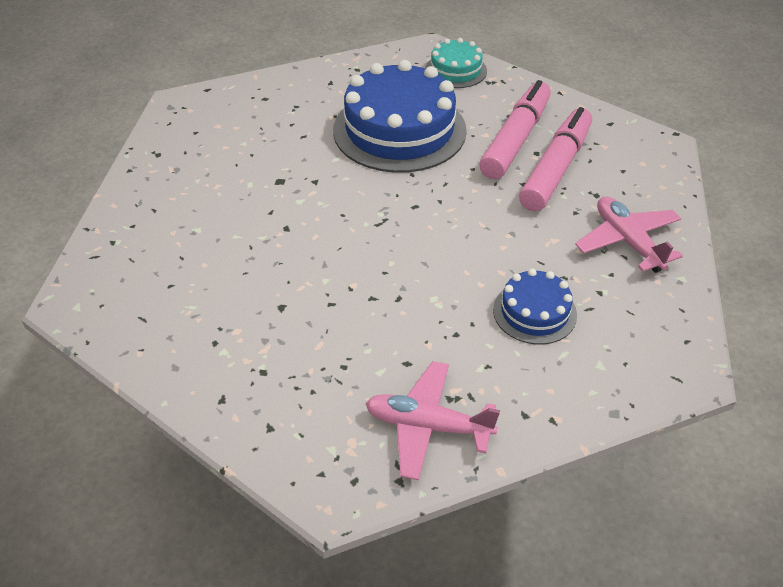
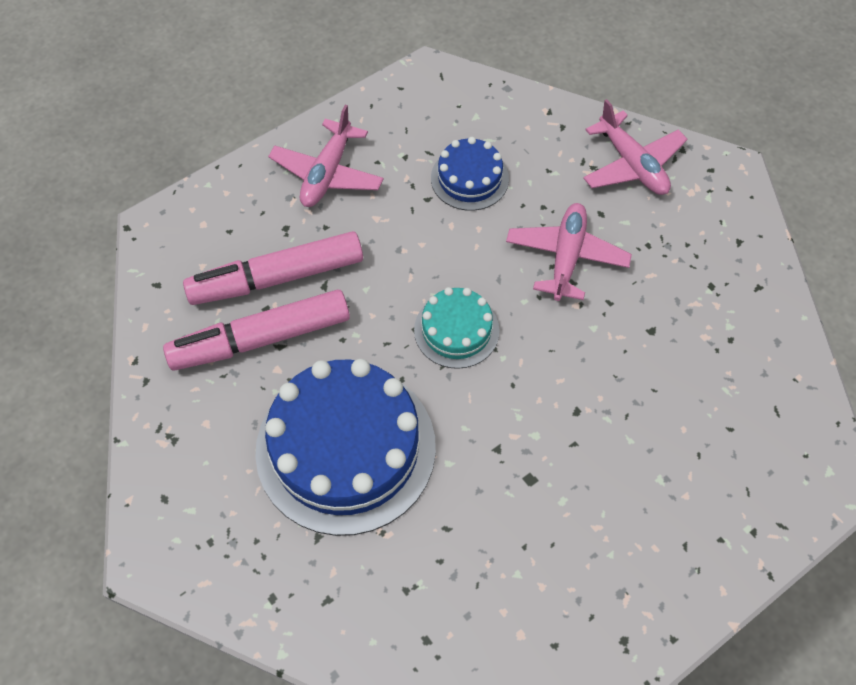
camera: 135 degrees left, 15 degrees up
turquoise cake [425,38,487,88] -> turquoise cake moved to [414,287,500,369]
none -> pink plane [506,203,632,301]

